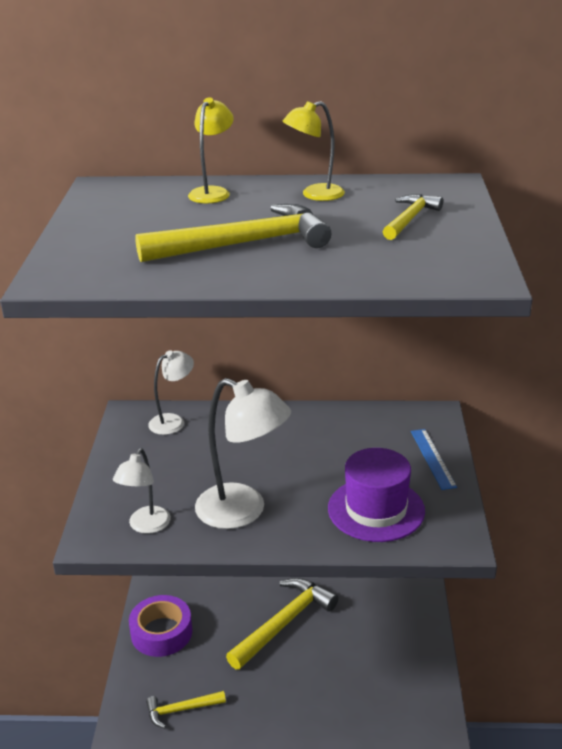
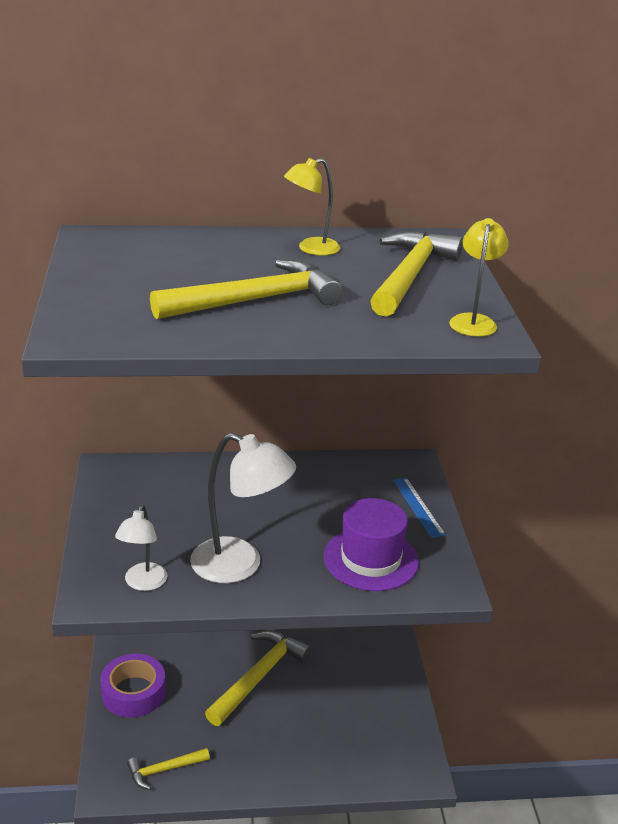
camera: 10 degrees left, 0 degrees up
white lamp [148,350,194,435] -> none
yellow lamp [188,97,234,203] -> yellow lamp moved to [449,218,509,337]
yellow hammer [383,194,443,240] -> yellow hammer [370,231,463,317], size x1.83

